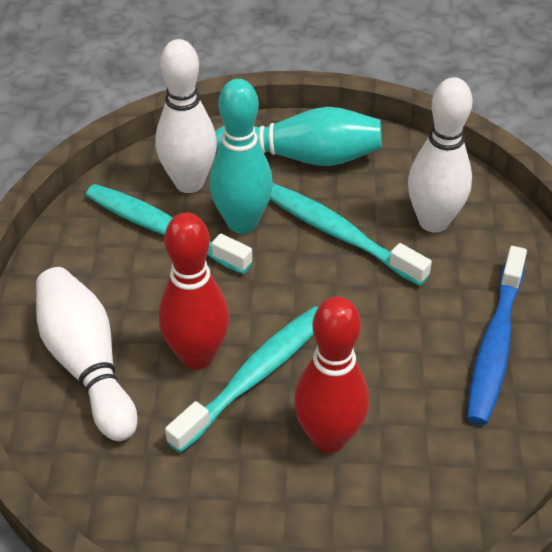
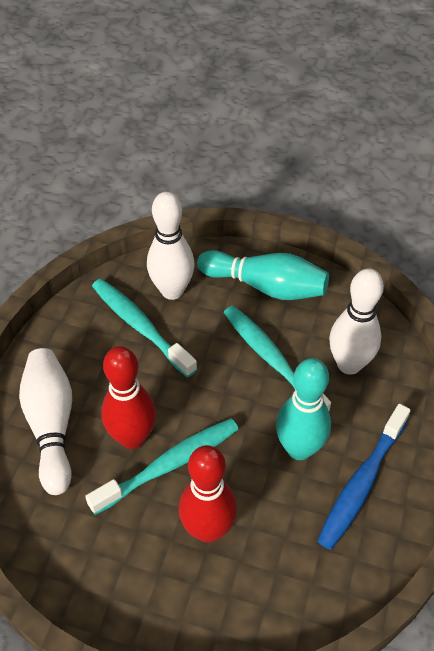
camera: 15 degrees right, 5 degrees up
turquoise bowling pin [209,79,273,234] -> turquoise bowling pin moved to [276,358,331,460]

